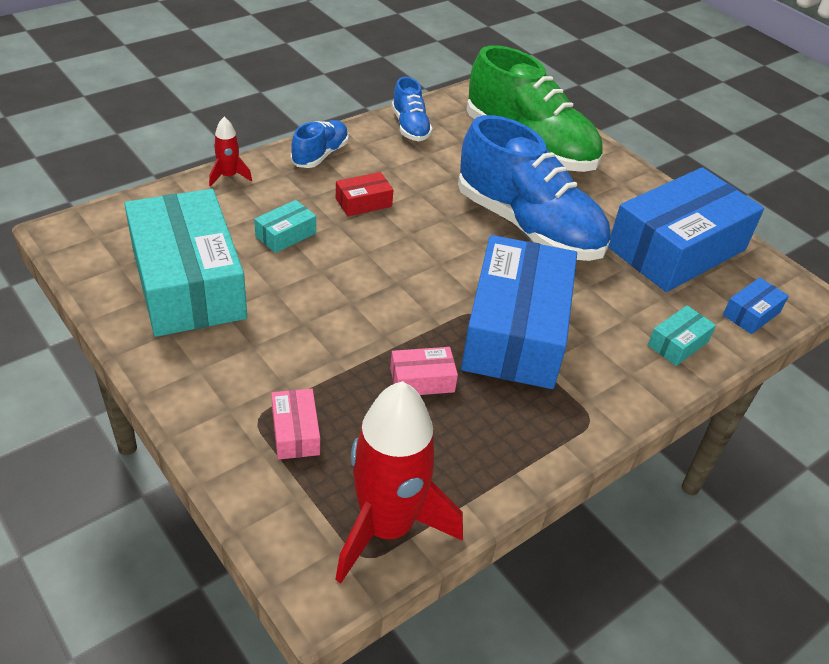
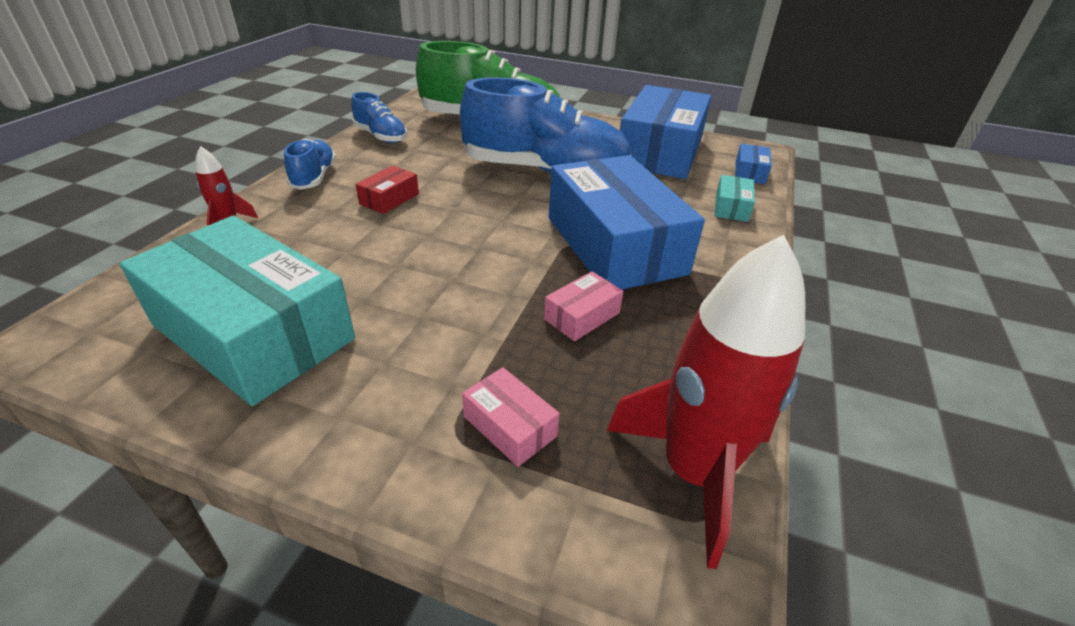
camera: 30 degrees left, 5 degrees down
turquoise box [254,200,316,253] -> none

